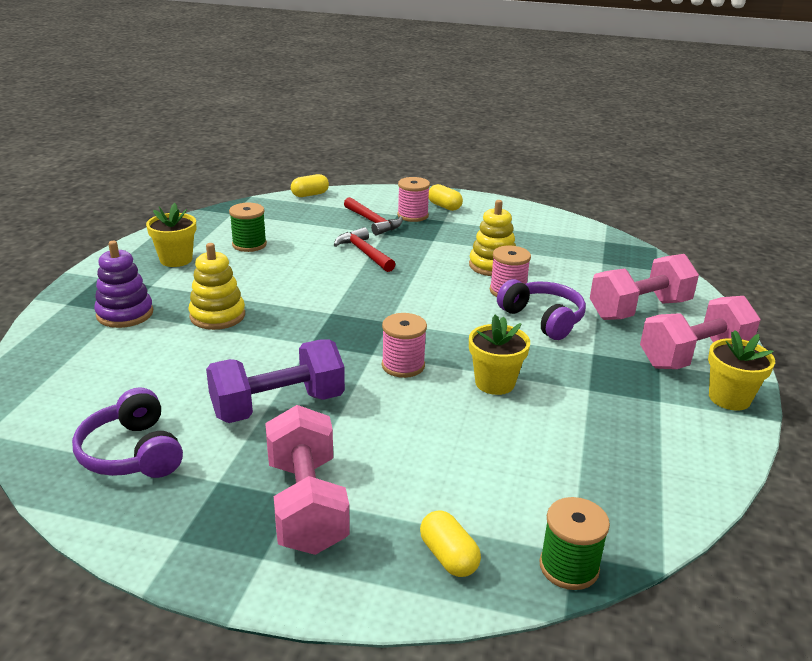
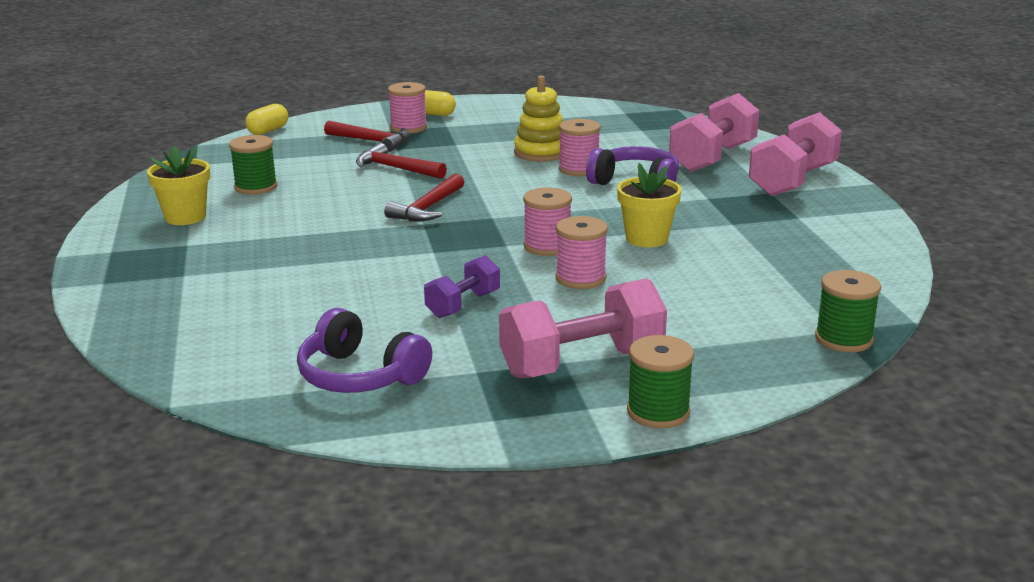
camera: 25 degrees left, 5 degrees down
purple stacking toy [94,241,153,328] -> none
yellow stacking toy [189,243,245,330] -> none
purple dumbbell [206,339,345,423] -> purple dumbbell [424,255,500,318], size x0.57
pink dumbbell [265,405,350,555] -> pink dumbbell turned 75 degrees counterclockwise [499,278,667,378]
yellow capsule [420,510,481,577] -> none
yellow flower pot [708,330,775,411] -> none
none -> red hammer [384,173,464,221]
none -> pink spool [555,216,608,289]
none -> green spool [627,335,694,428]

